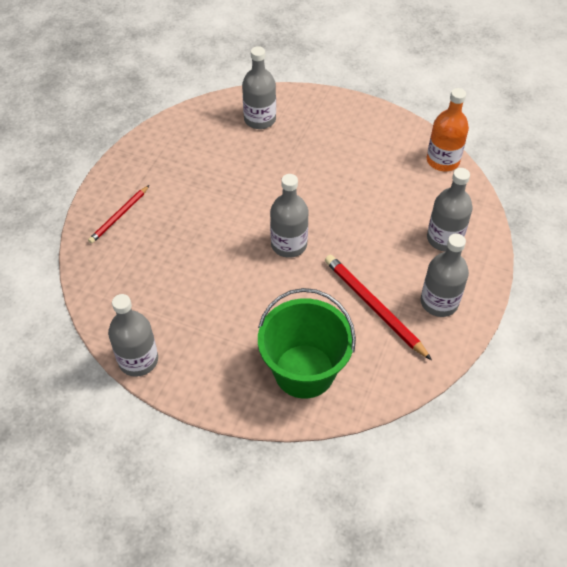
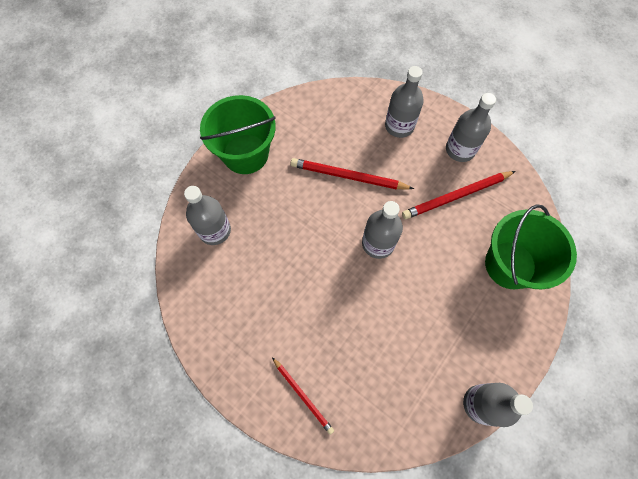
camera: 75 degrees left, 15 degrees up
orange bottle [427,88,469,171] -> none
none -> green bucket [200,95,276,174]
none -> red pencil [290,158,414,189]

